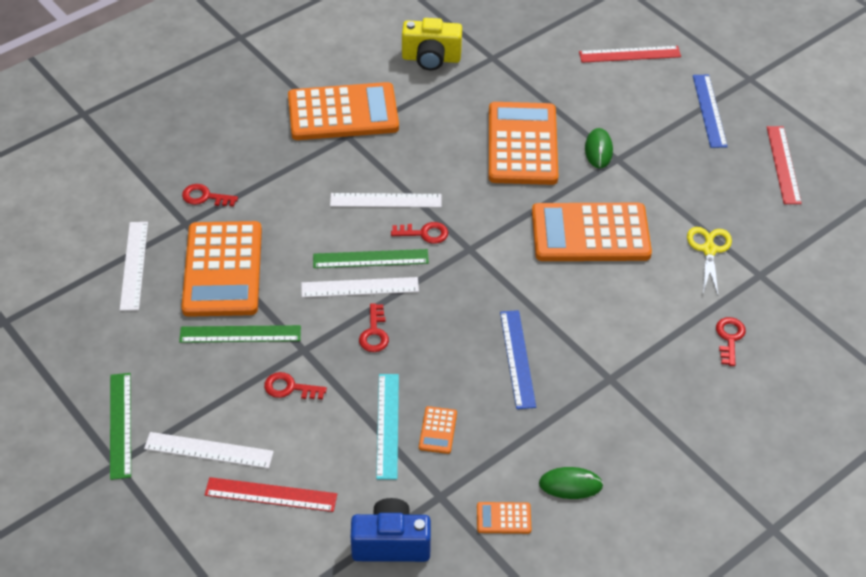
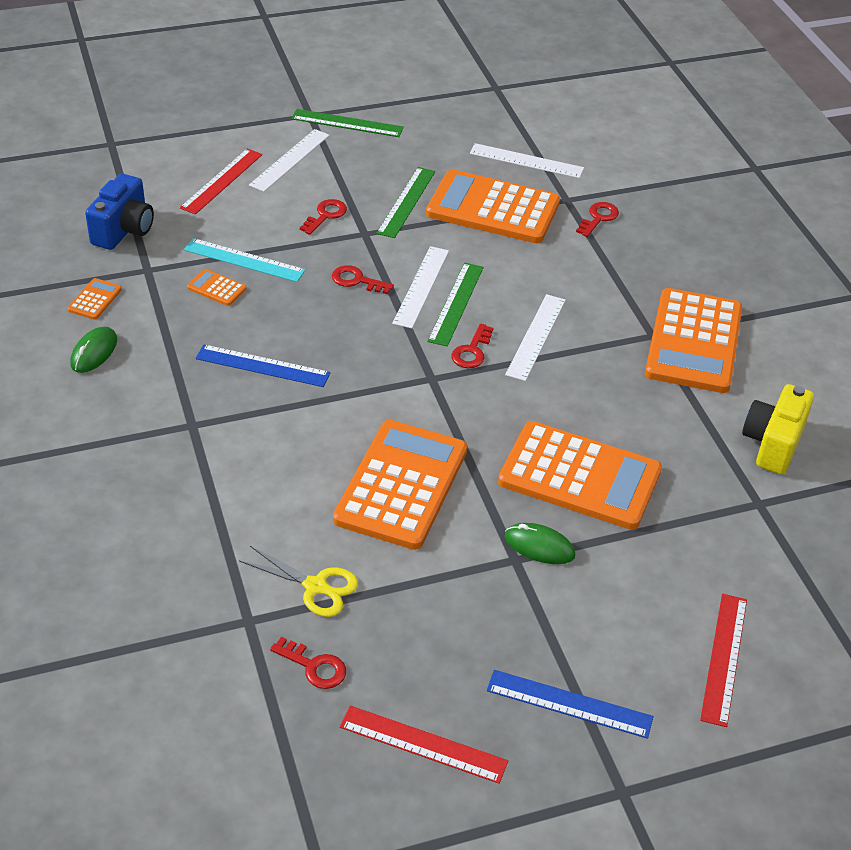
camera: 110 degrees right, 5 degrees down
red key [716,317,746,366] -> red key moved to [270,637,346,689]

